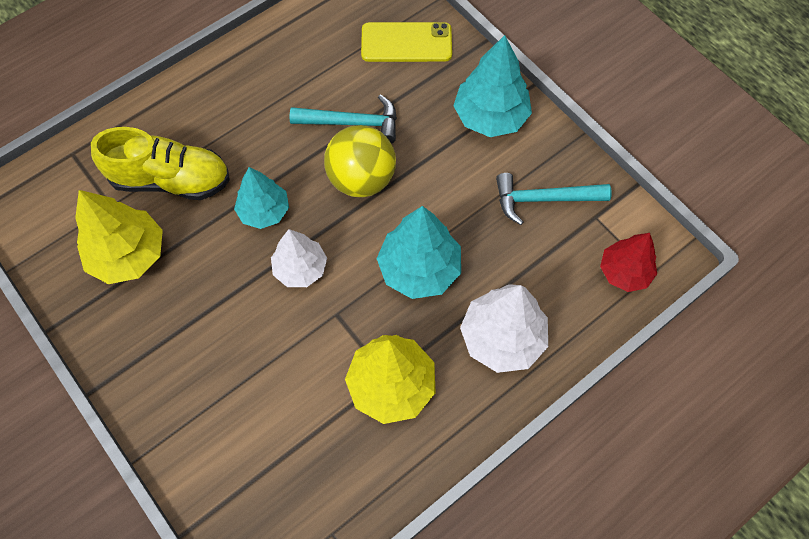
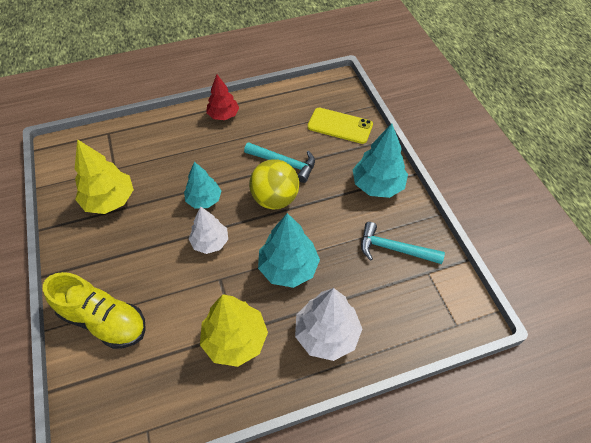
camera: 20 degrees right, 10 degrees down
yellow shoe [91,127,230,200] -> yellow shoe moved to [43,272,146,349]
red tree [600,233,657,292] -> red tree moved to [206,75,239,120]

